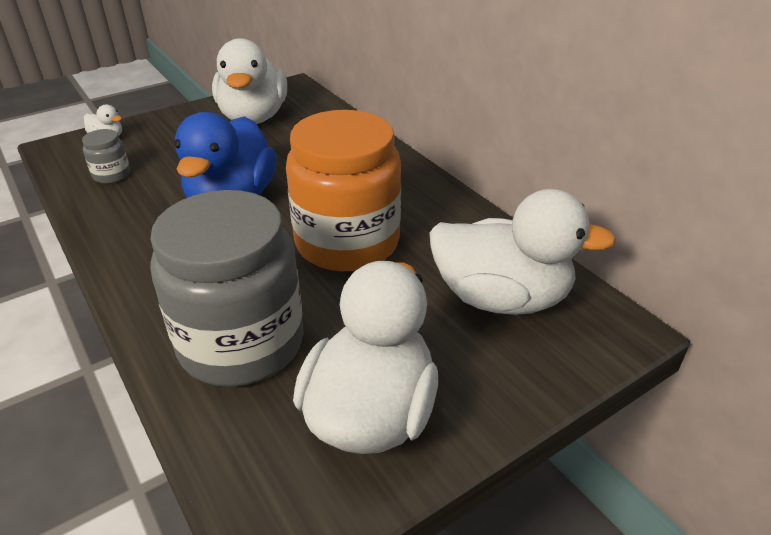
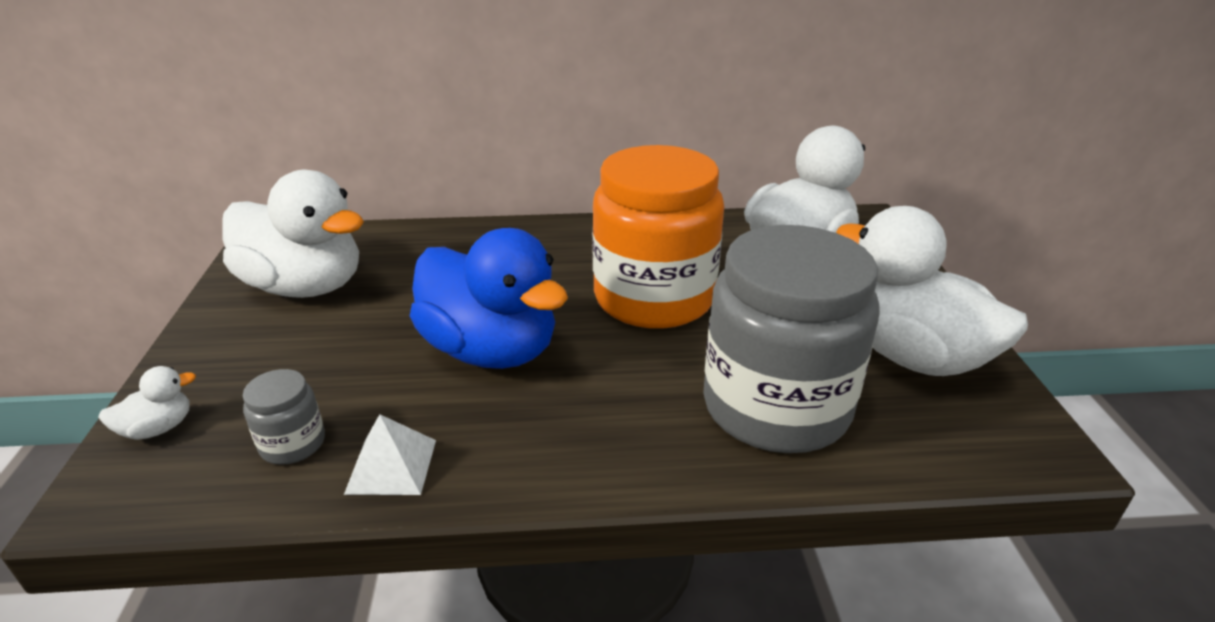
camera: 60 degrees left, 5 degrees down
none -> white pyramid [344,414,436,495]

